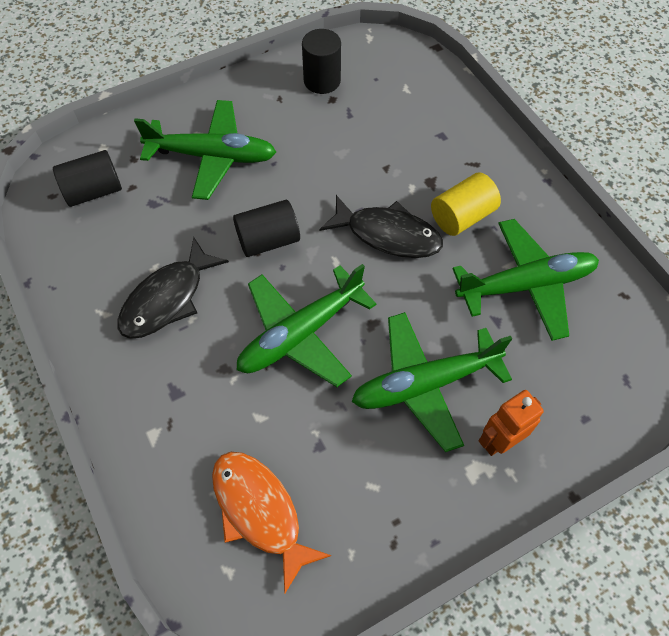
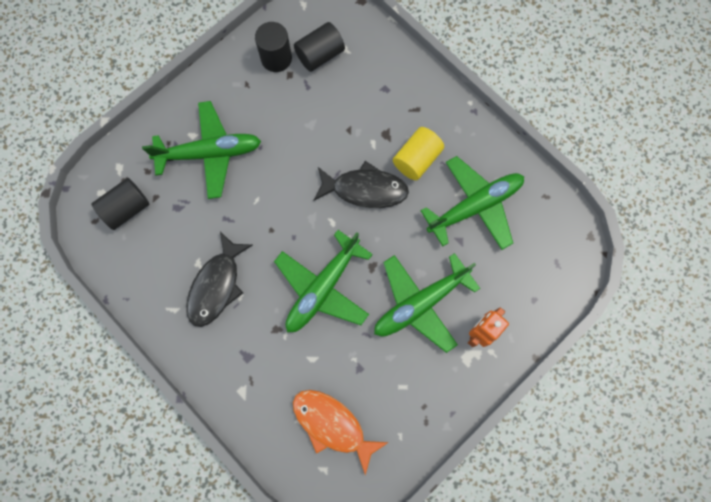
camera: 15 degrees left, 15 degrees up
black cylinder [233,200,300,257] -> black cylinder moved to [294,22,345,72]

